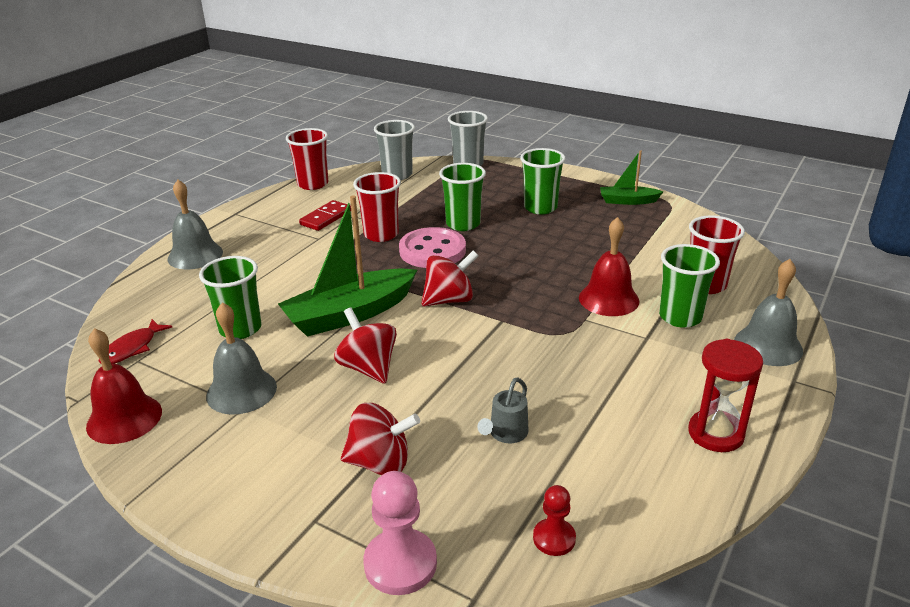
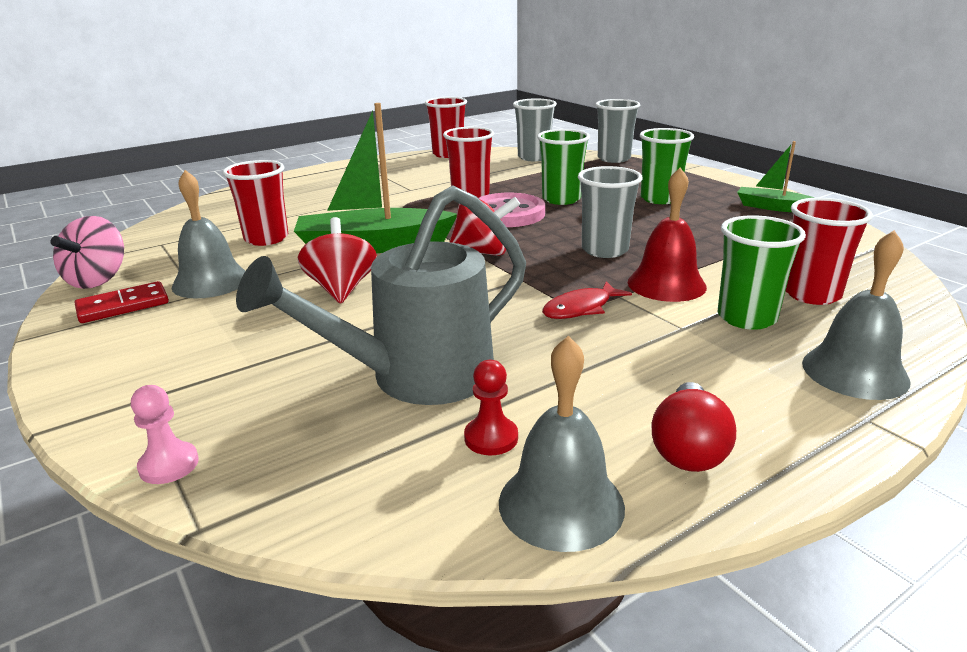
camera: 25 degrees right, 5 degrees down
red bell [86,328,162,444] -> pink spinning top [50,216,124,289]
red fish [98,319,172,364] -> red fish moved to [542,281,632,319]
grey bell [167,180,223,269] -> grey bell moved to [499,336,625,552]
green cup [199,256,261,339] -> red cup [223,160,288,246]
red domino [299,200,351,231] -> red domino moved to [75,281,169,323]
red spinning top [341,403,420,476] -> none
pink pawn [363,471,437,595] -> pink pawn [131,385,199,484], size x0.60
grey watering can [477,378,529,443] -> grey watering can [236,185,526,405], size x2.43
red pawn [533,485,576,556] -> red pawn moved to [464,360,518,455]
red hourglass [688,339,763,452] -> red light bulb [652,382,736,472]
none -> grey cup [578,166,642,258]

